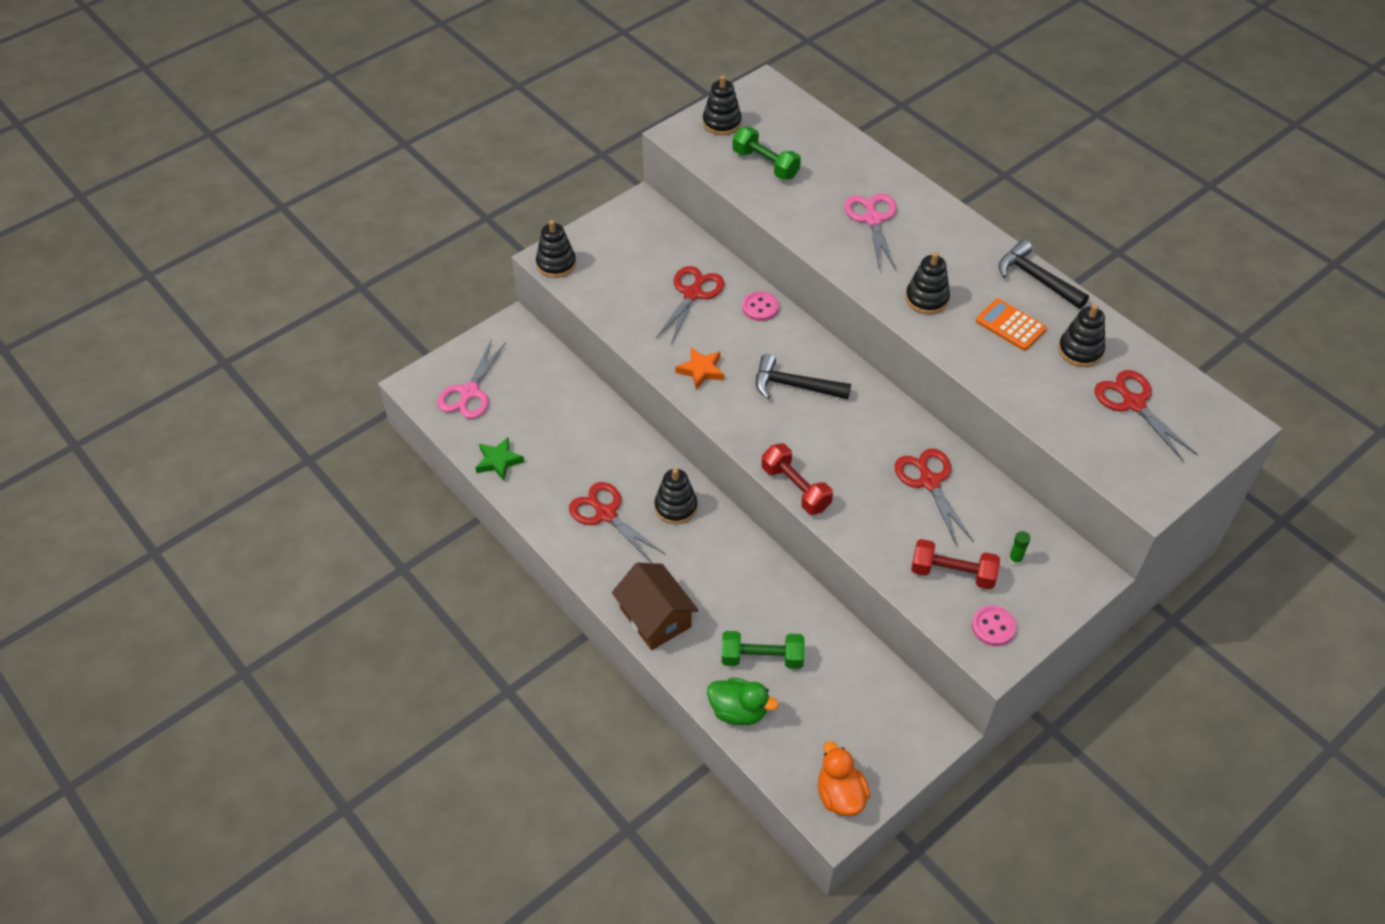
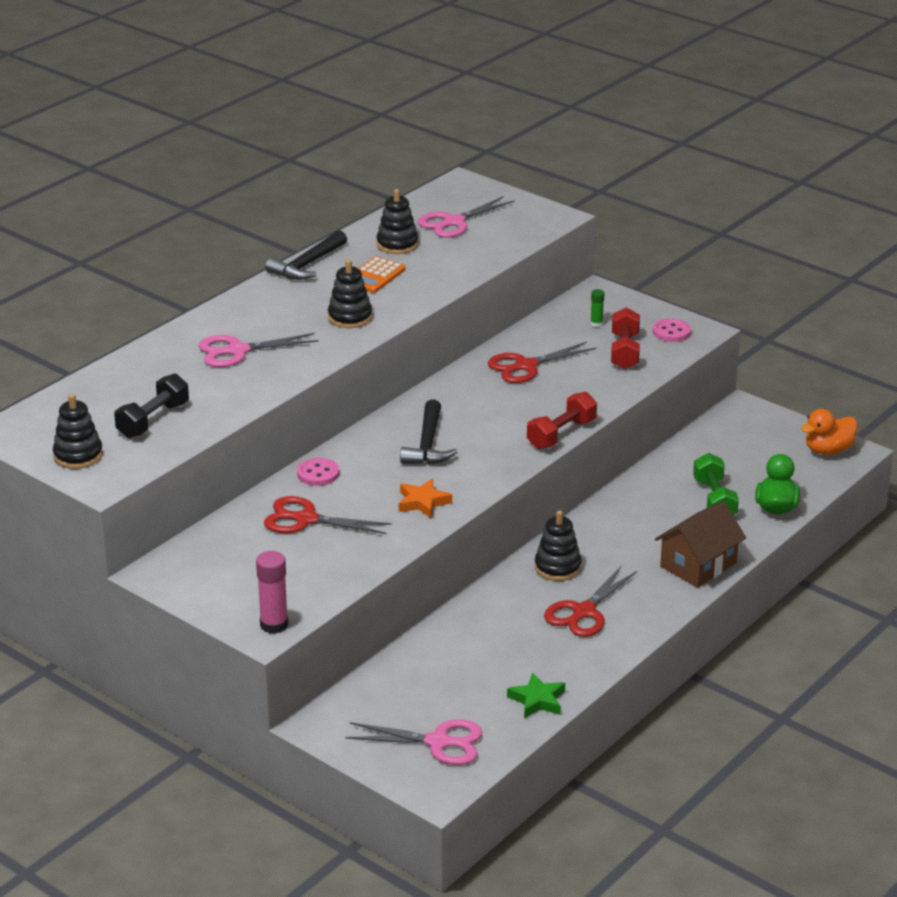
camera: 100 degrees left, 20 degrees down
black stacking toy [536,220,576,278] -> pink glue stick [256,551,288,634]
green dumbbell [732,127,801,180] -> black dumbbell [114,373,189,438]
red scissors [1094,370,1198,462] -> pink scissors [418,196,515,238]

